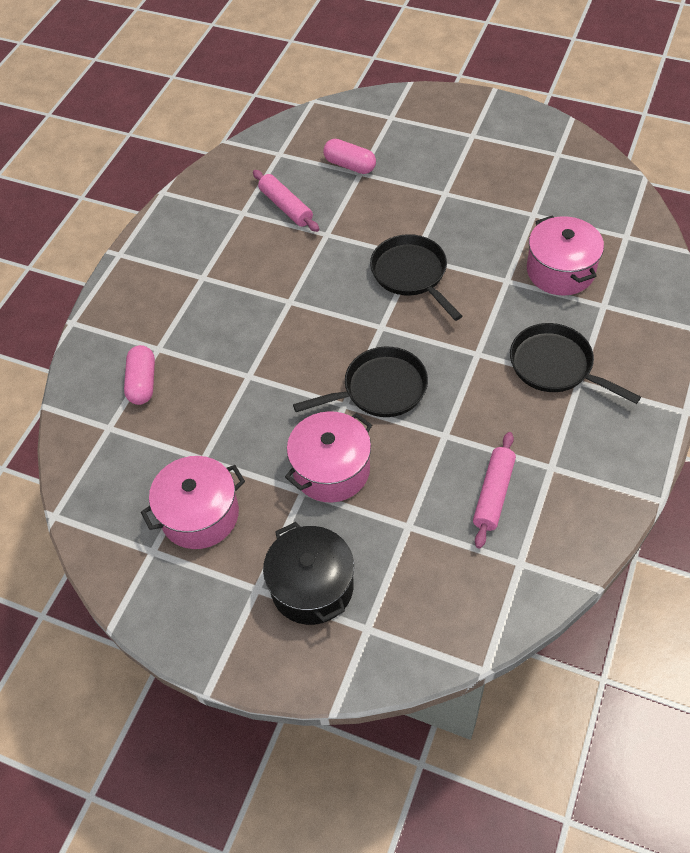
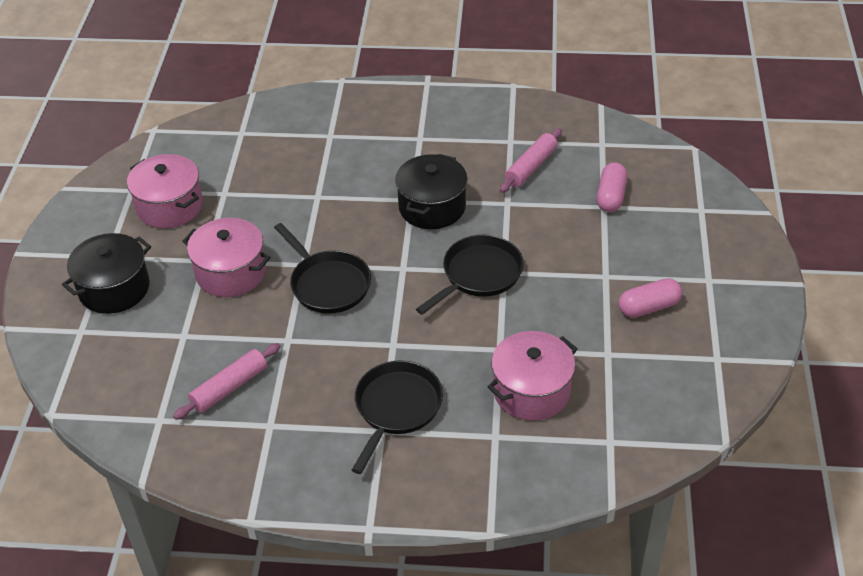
camera: 70 degrees right, 10 degrees down
pink capsule [124,345,155,405] -> pink capsule moved to [619,278,682,318]
pink rolling pin [473,432,516,549] -> pink rolling pin turned 45 degrees counterclockwise [173,343,281,420]
none -> black pot [395,154,468,229]

